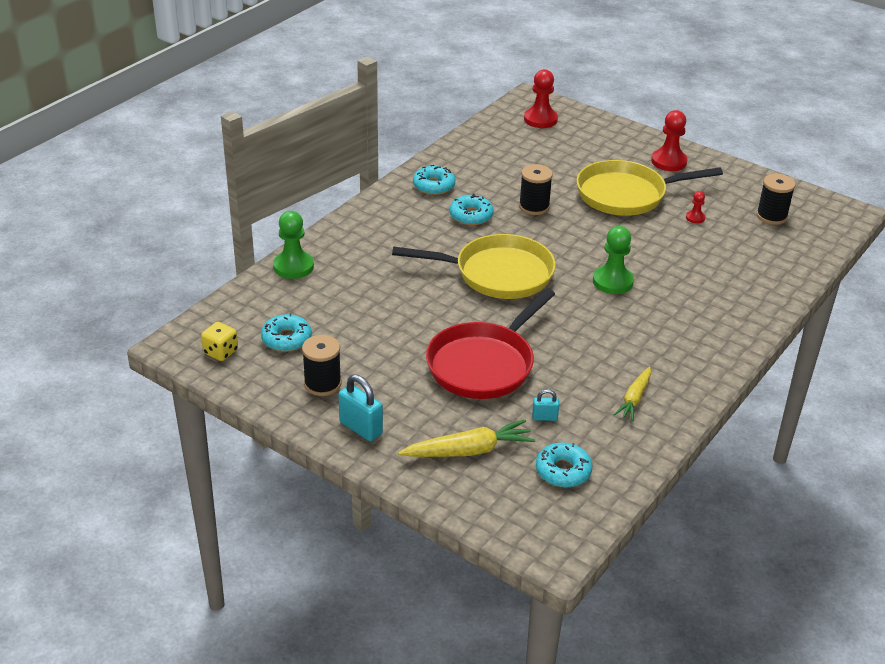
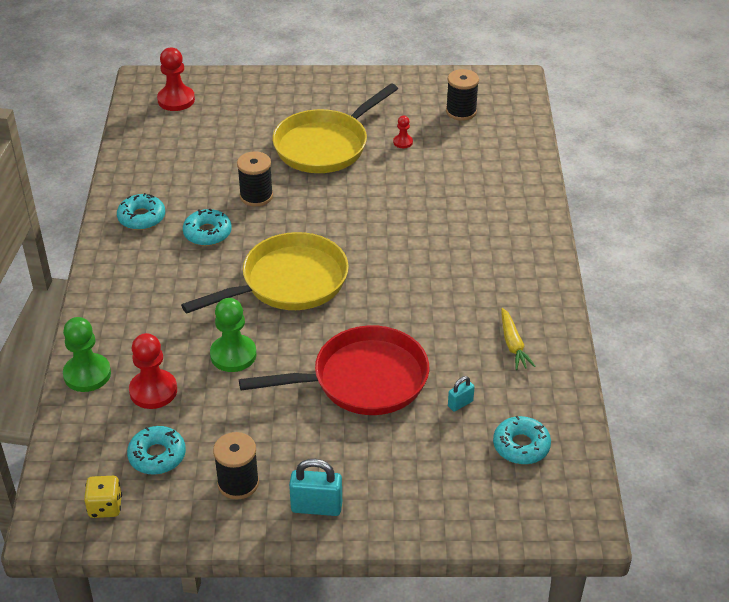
camera: 35 degrees left, 5 degrees up
yellow carrot [398,420,535,457] -> none
red pan [426,288,555,399] -> red pan turned 105 degrees counterclockwise [239,325,429,415]
green pawn [593,226,634,294] -> green pawn moved to [210,298,257,372]
red pawn [651,110,688,171] -> red pawn moved to [129,333,177,409]

